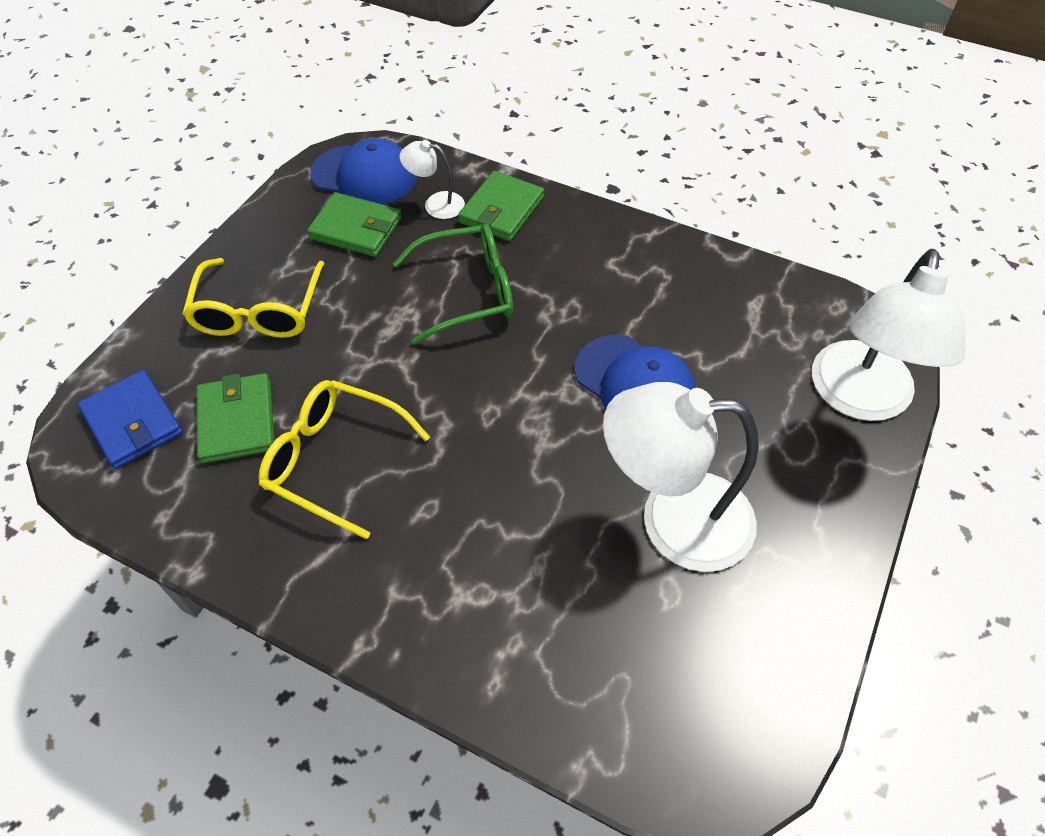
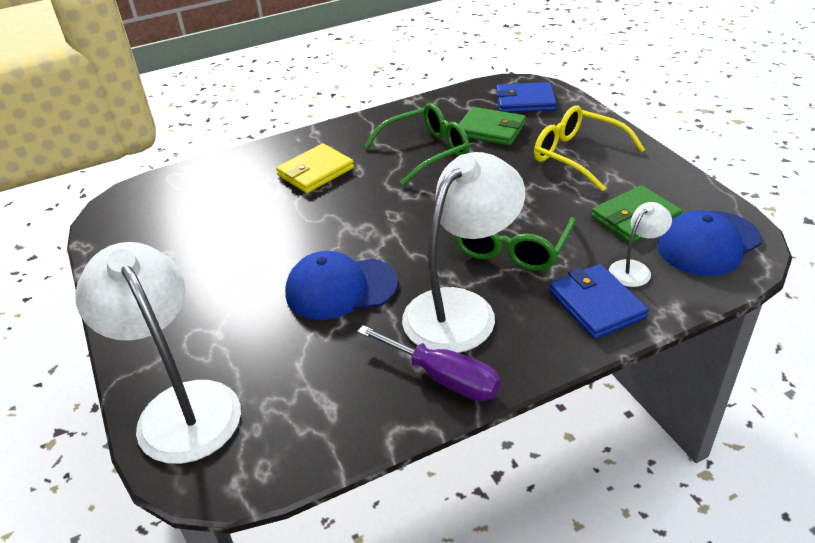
camera: 130 degrees right, 15 degrees down
yellow glasses [259,380,430,539] -> green glasses [364,103,470,186]
green wallet [458,171,544,241] -> blue wallet [549,264,649,339]
white lamp [603,382,759,572] -> white lamp moved to [402,152,525,353]
none -> yellow wallet [276,143,354,193]
none -> purple screwdriver [357,325,501,401]

